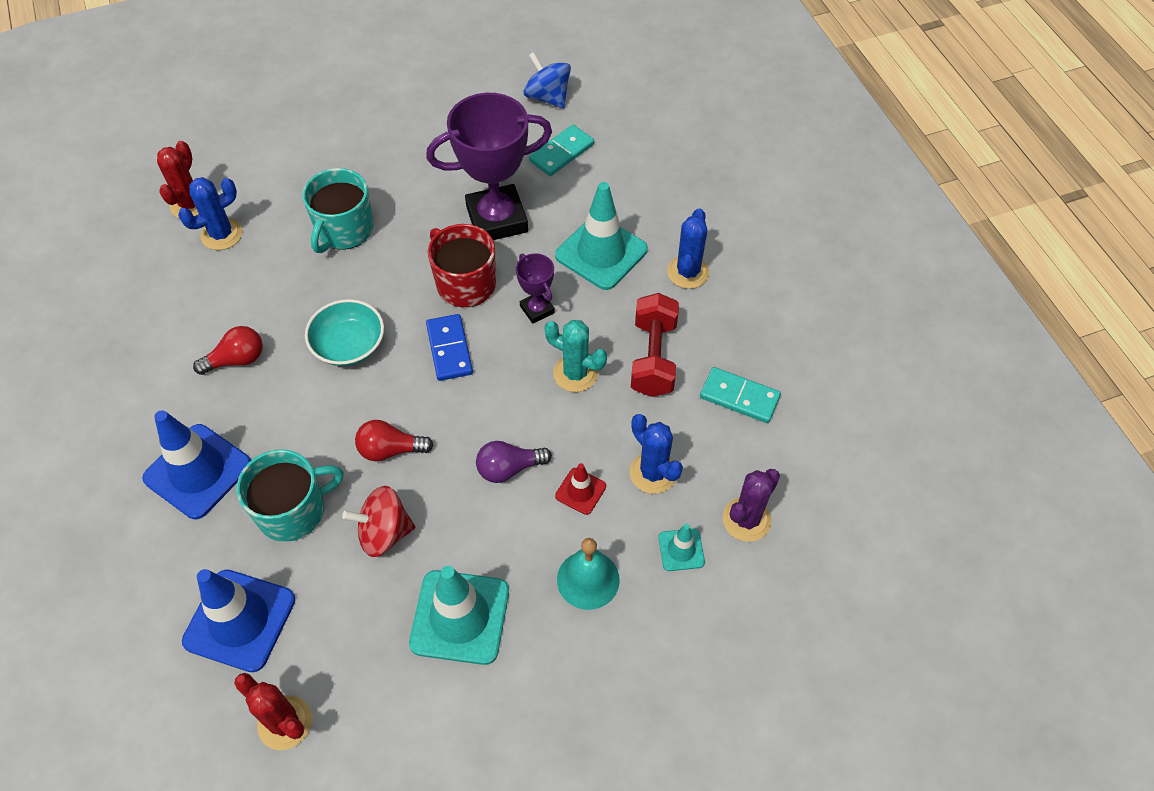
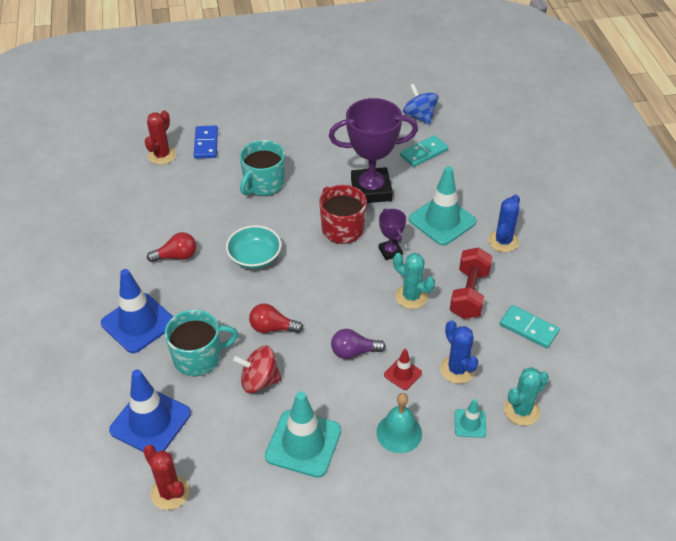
camera: 10 degrees right, 10 degrees down
blue cactus [178,177,242,250] -> none
blue domino [426,314,473,381] -> blue domino moved to [194,126,218,159]
purple cactus [723,469,780,542] -> turquoise cactus [504,367,549,426]

